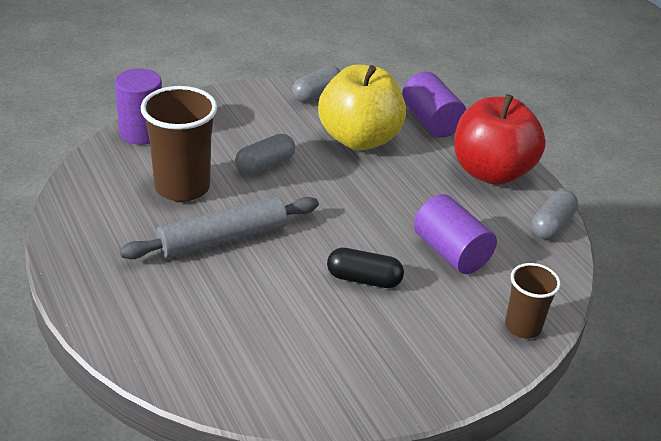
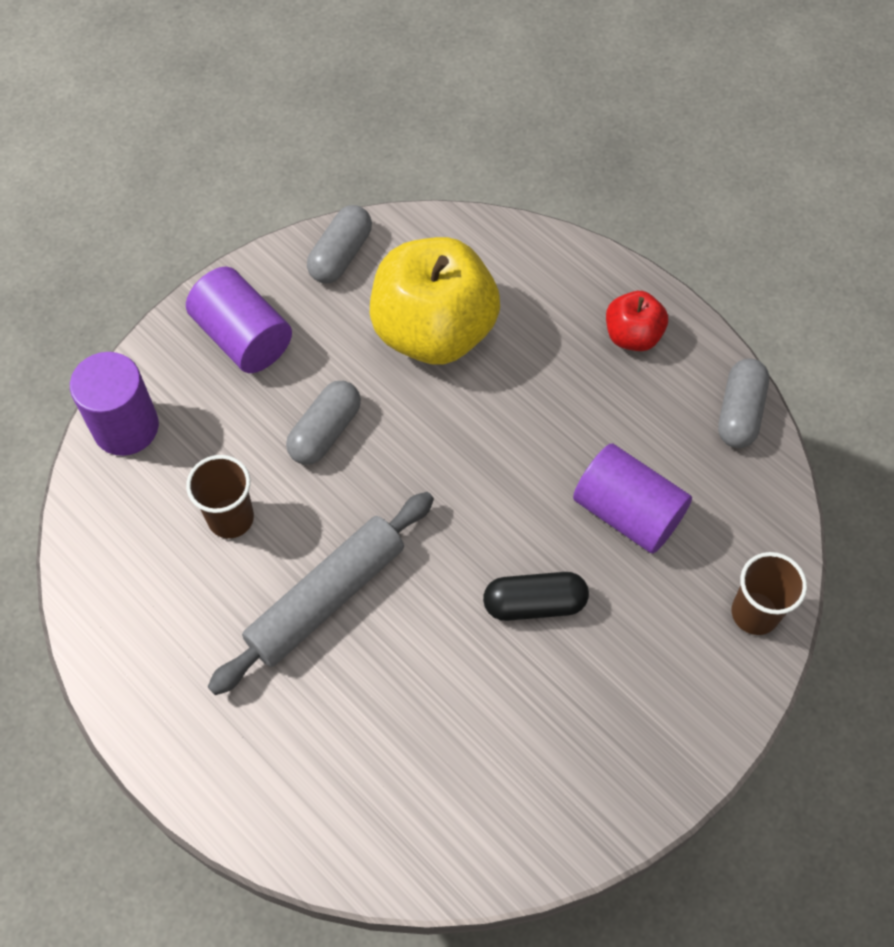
camera: 15 degrees left, 25 degrees up
brown cup [141,86,217,202] -> brown cup [186,455,254,539], size x0.59
purple cylinder [402,72,466,138] -> purple cylinder moved to [186,267,292,373]
red apple [454,94,546,185] -> red apple [606,291,668,351], size x0.49

